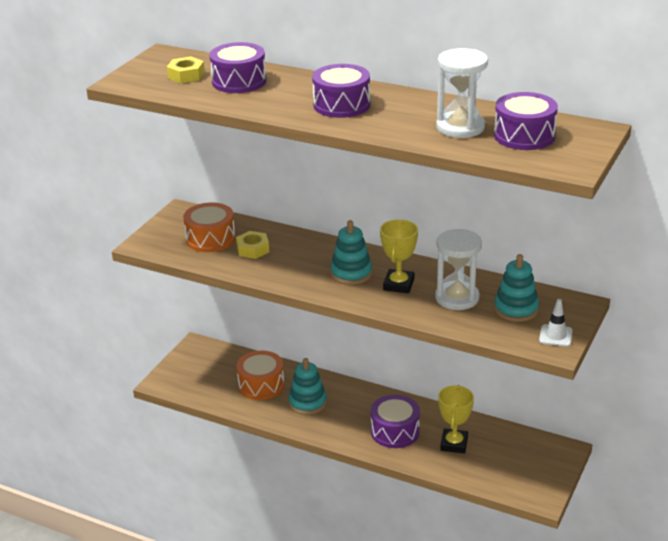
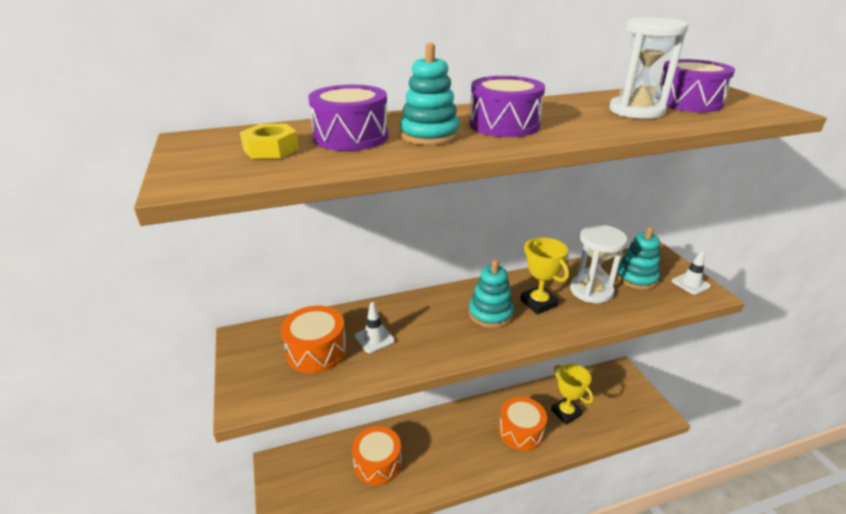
camera: 45 degrees left, 0 degrees up
yellow nut [236,231,269,259] -> white traffic cone [355,302,395,353]
turquoise stacking toy [288,358,327,415] -> turquoise stacking toy moved to [400,43,460,145]
purple drum [370,395,420,448] -> orange drum [499,397,547,451]

